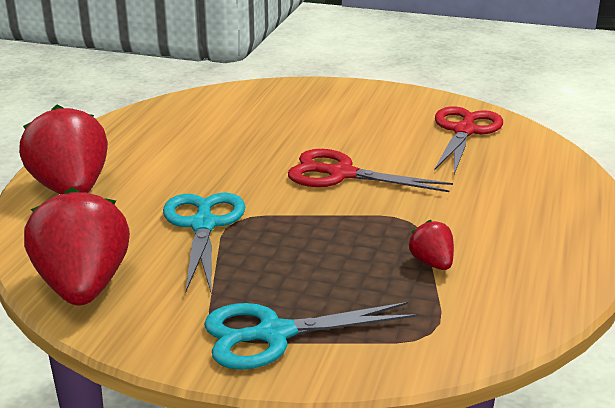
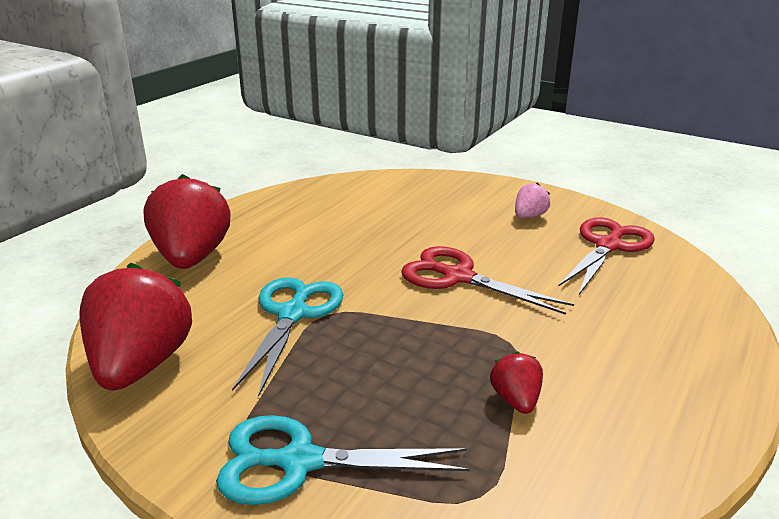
camera: 15 degrees right, 0 degrees up
none -> pink strawberry [515,183,550,218]

